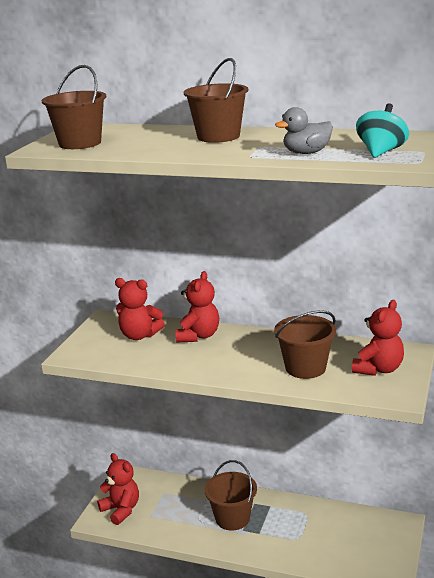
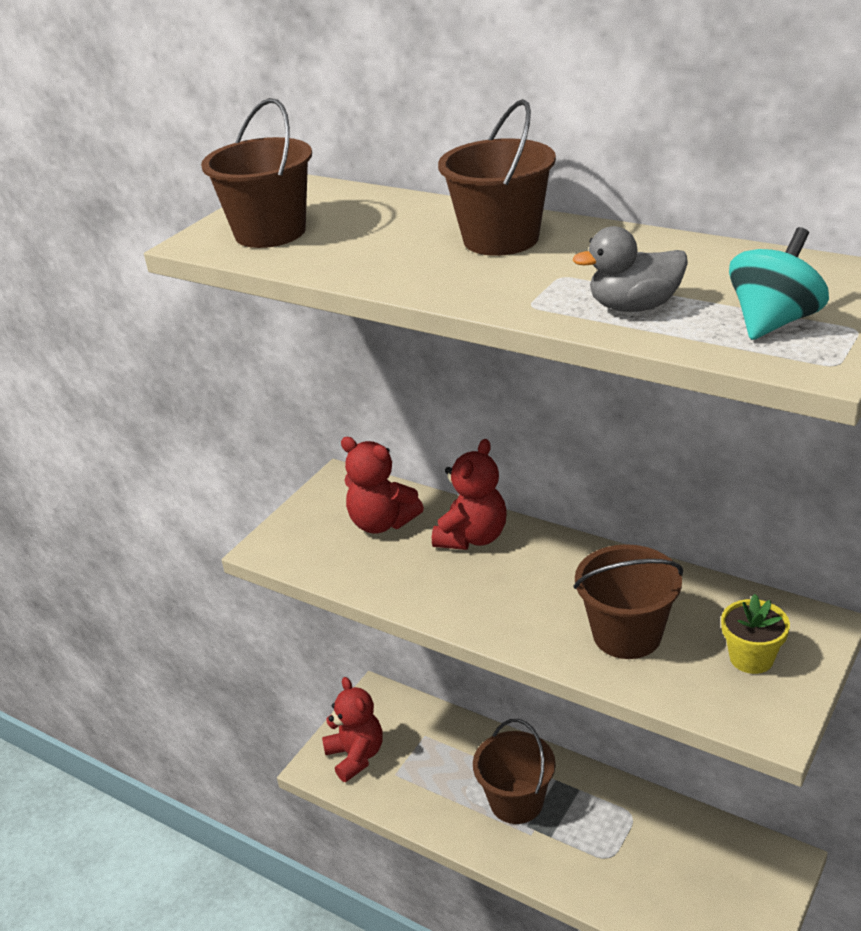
camera: 15 degrees right, 10 degrees up
red teddy bear [352,300,404,376] -> yellow flower pot [721,594,790,674]

